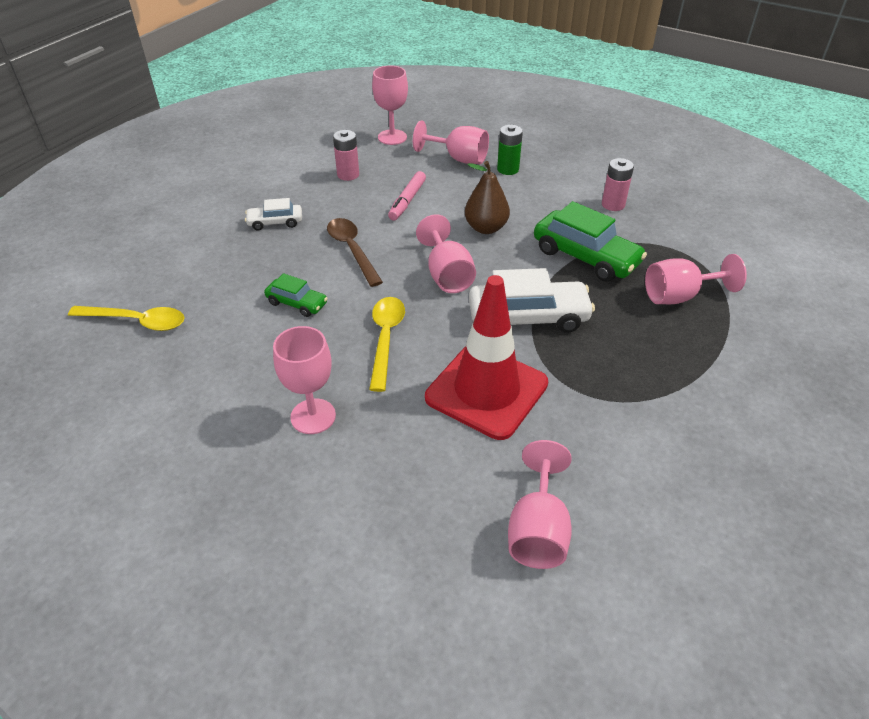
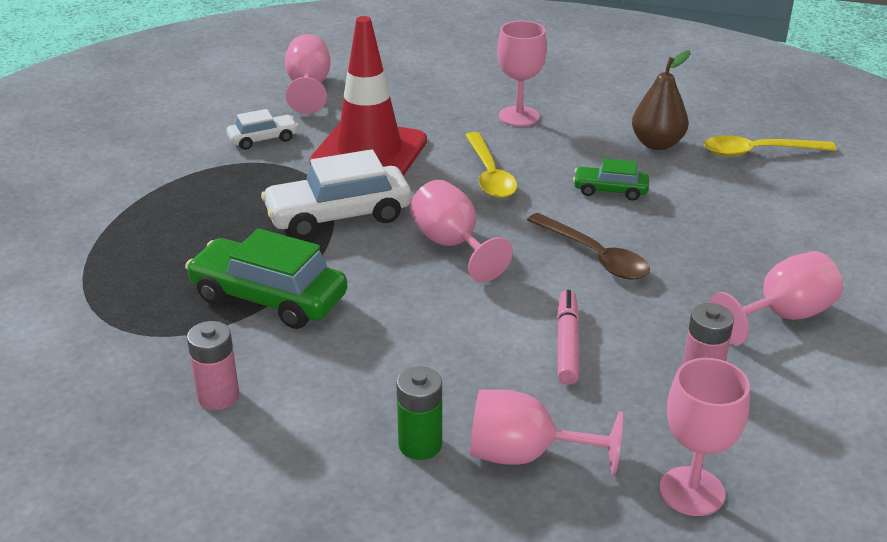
camera: 165 degrees right, 10 degrees down
white car [245,198,302,231] -> white car moved to [226,109,299,150]
brown pear [465,161,510,234] -> brown pear moved to [632,50,691,150]
pink goblet [645,254,747,304] -> pink goblet moved to [709,251,843,345]

